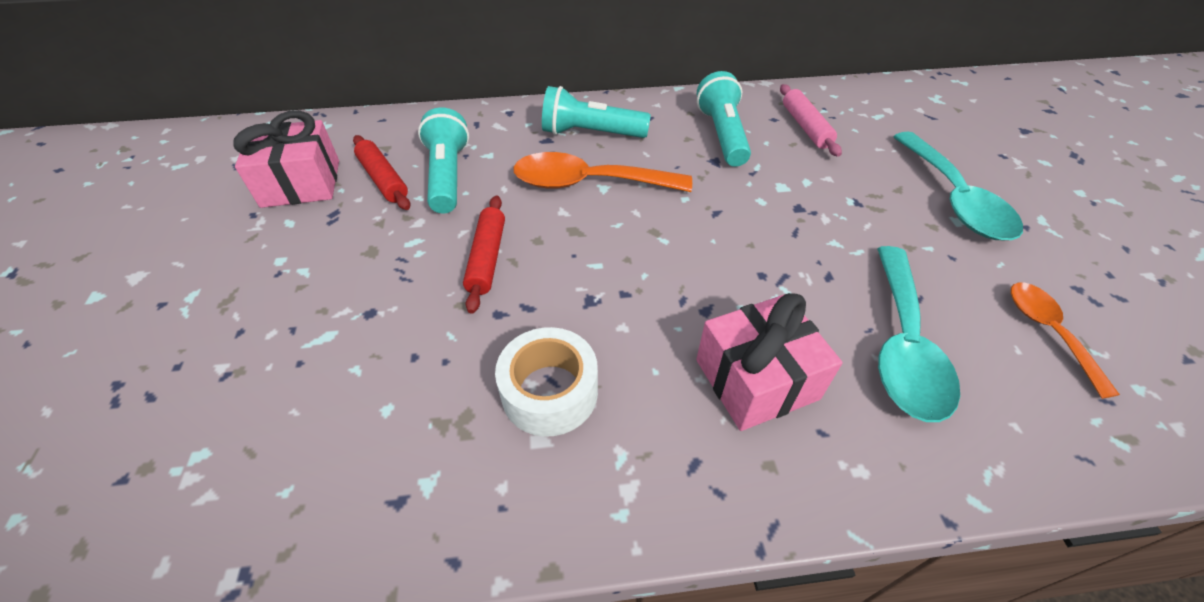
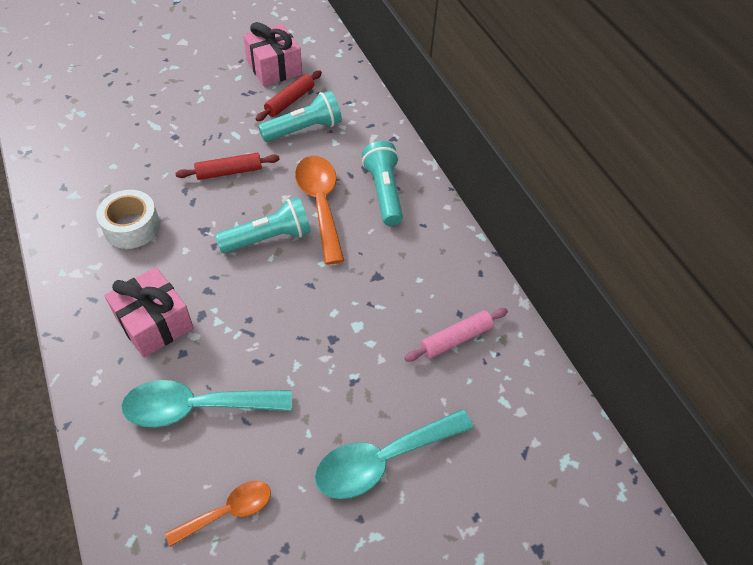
camera: 70 degrees right, 5 degrees up
turquoise flashlight [697,71,751,167] -> turquoise flashlight moved to [215,197,311,253]

